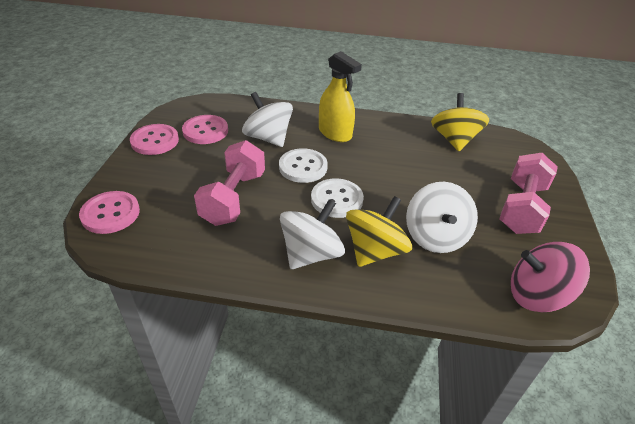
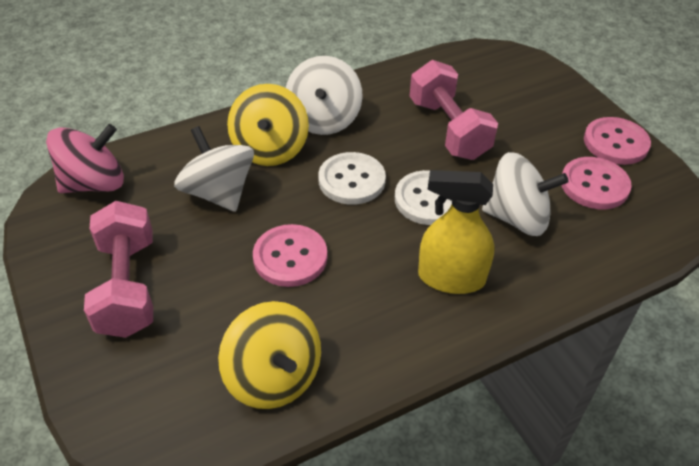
camera: 145 degrees right, 5 degrees up
pink button [79,191,140,234] -> pink button moved to [253,224,327,287]

